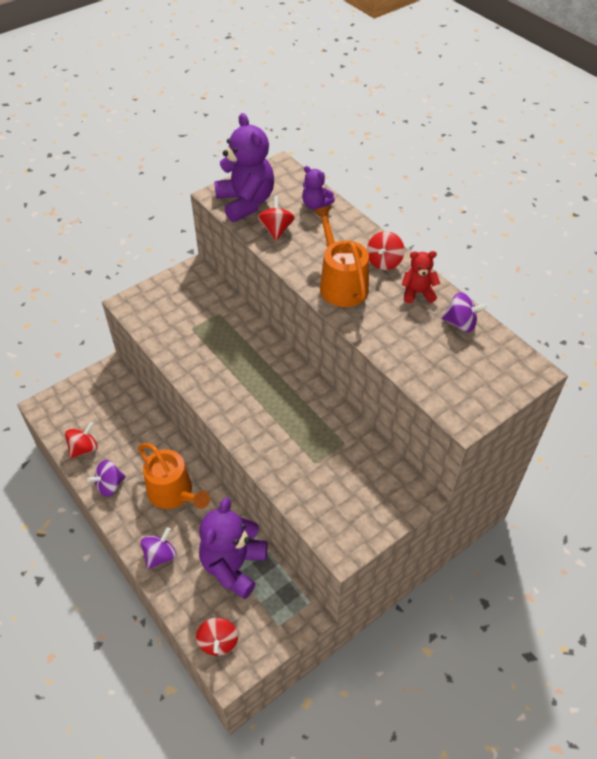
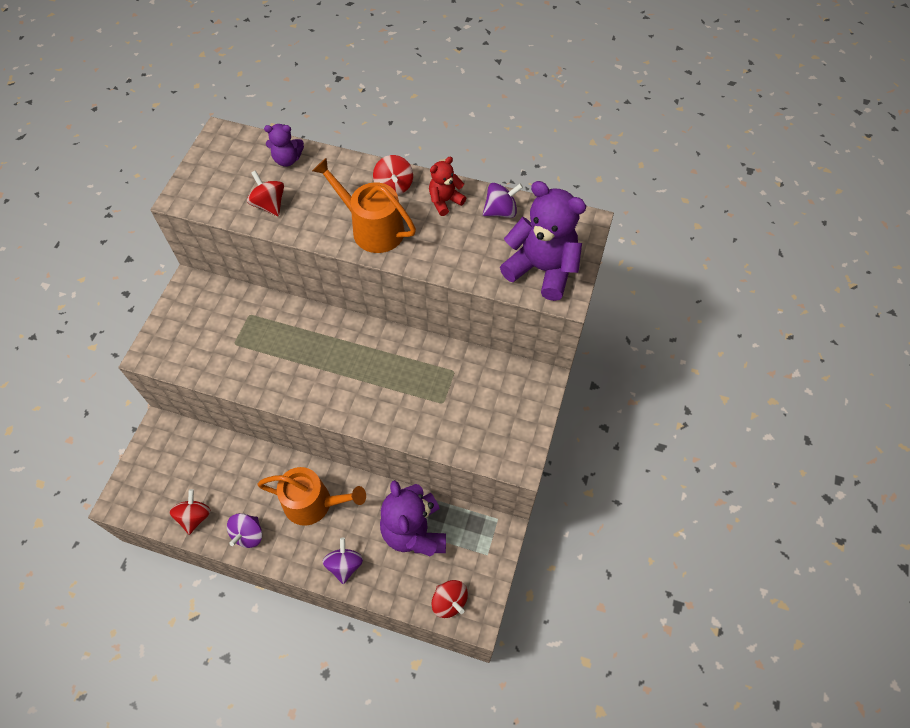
camera: 35 degrees left, 10 degrees up
purple teddy bear [214,113,274,222] -> purple teddy bear moved to [500,181,586,301]

